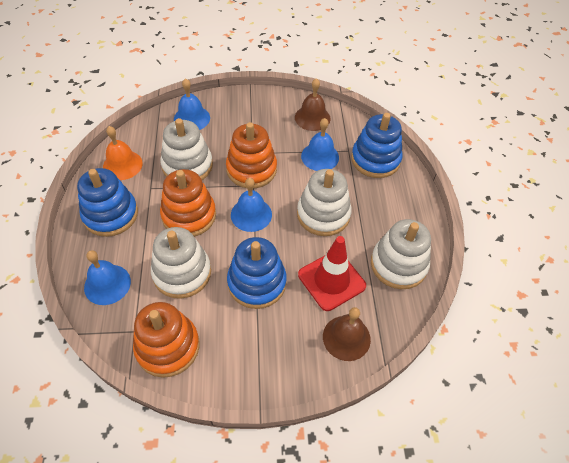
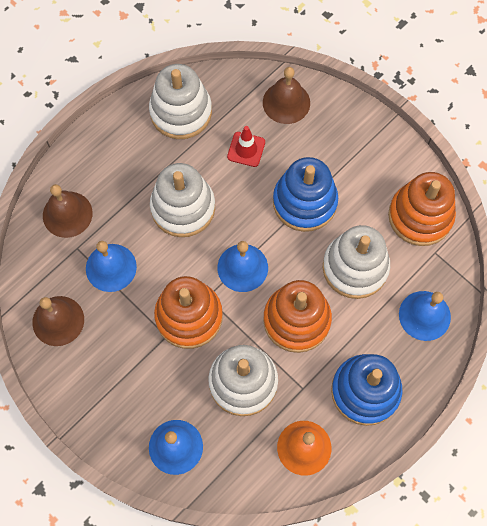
camera: 130 degrees left, 15 degrees up
red traffic cone [298,236,366,311] -> red traffic cone [227,126,265,167], size x0.57
blue stacking toy [351,113,402,178] -> brown bell [43,184,93,238]

